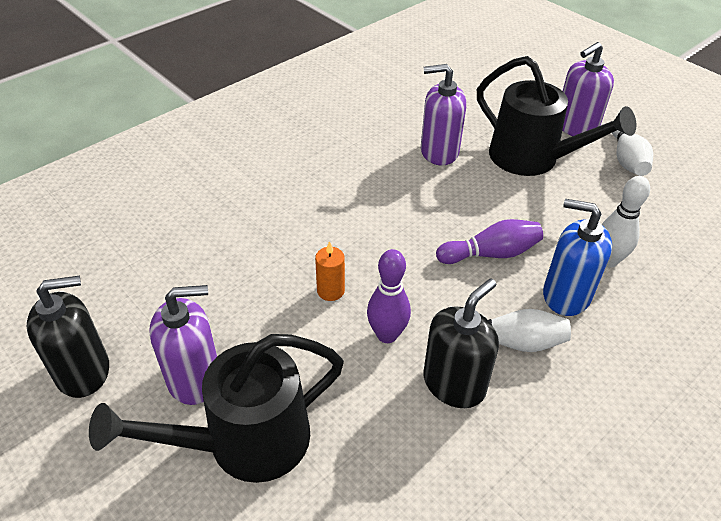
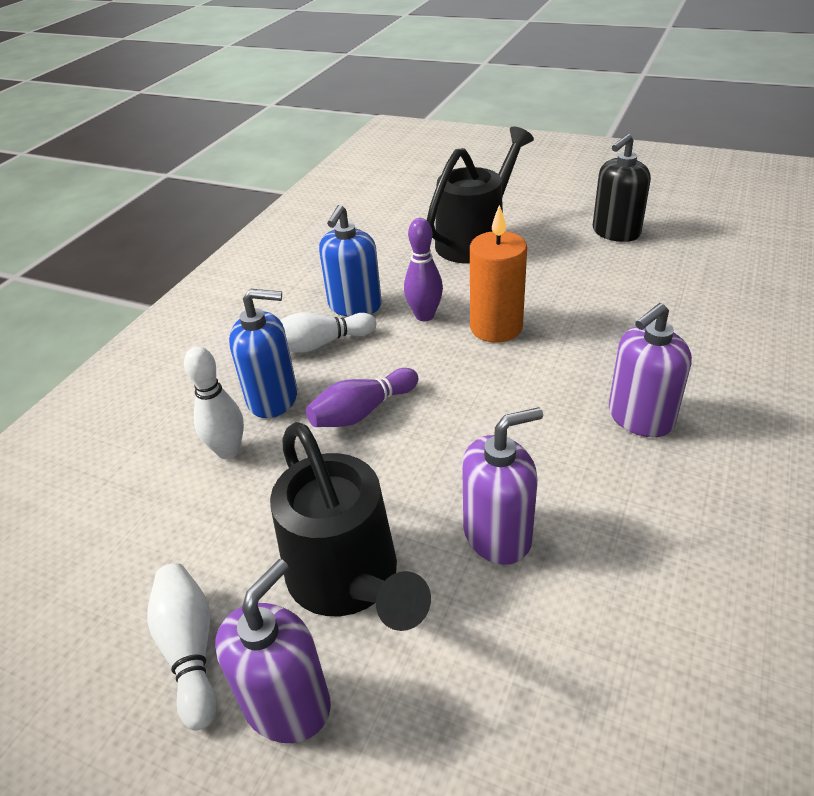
camera: 160 degrees right, 5 degrees down
purple soap dispenser [149,285,217,405] -> purple soap dispenser moved to [609,303,692,437]
orange candle [315,241,345,301] -> orange candle [470,205,527,343], size x1.92
black soap dispenser [424,278,499,408] -> blue soap dispenser [319,205,382,317]
black watering can [477,56,636,176] -> black watering can turned 135 degrees counterclockwise [270,422,431,631]

